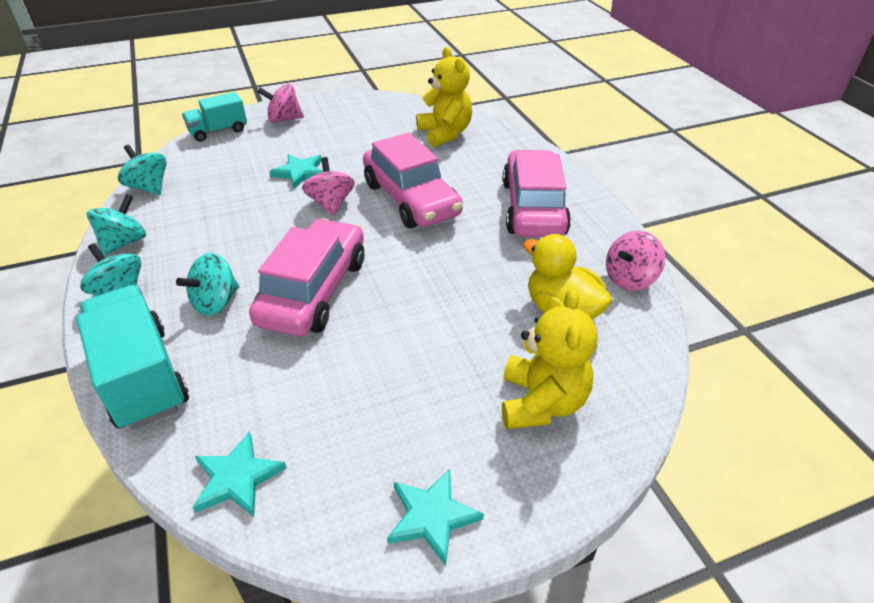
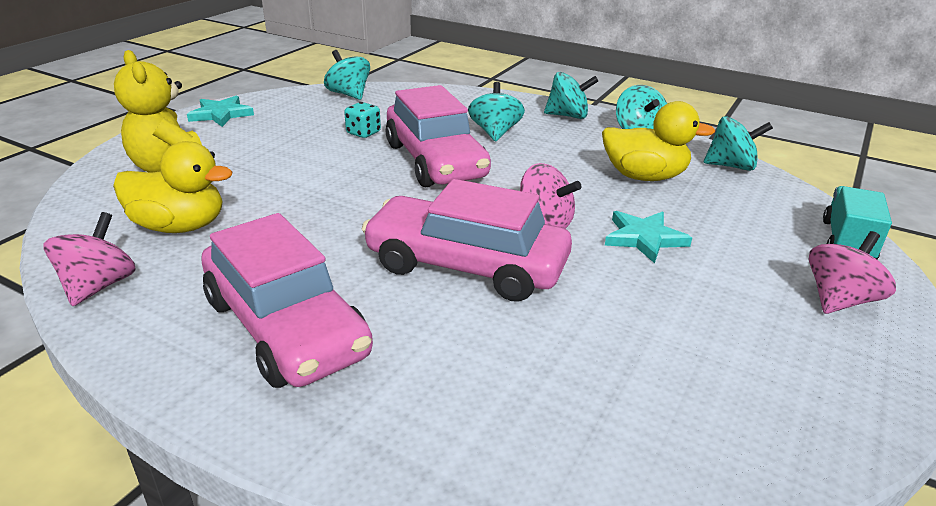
camera: 140 degrees right, 10 degrees down
turquoise truck [76,285,189,430] -> none
turquoise star [192,431,287,517] -> turquoise spinning top [324,50,370,100]
yellow teddy bear [417,47,472,147] -> none
none -> turquoise dice [344,102,381,138]
none -> yellow duck [602,101,715,181]

